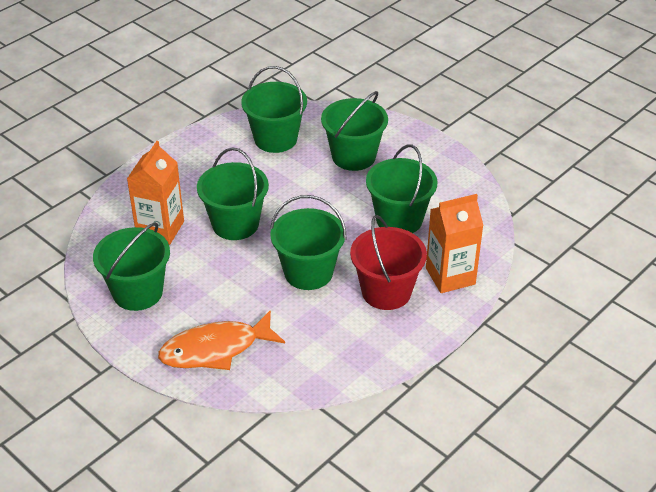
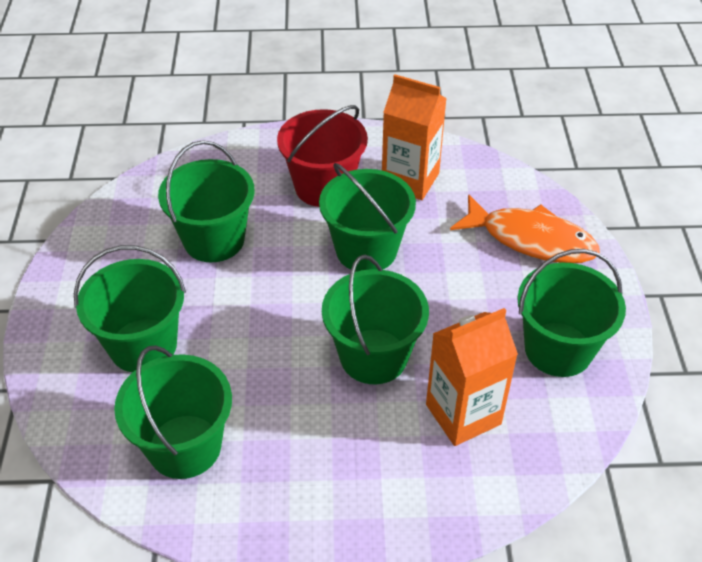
camera: 135 degrees left, 5 degrees up
orange carton [426,194,484,293] -> orange carton moved to [382,74,447,200]

